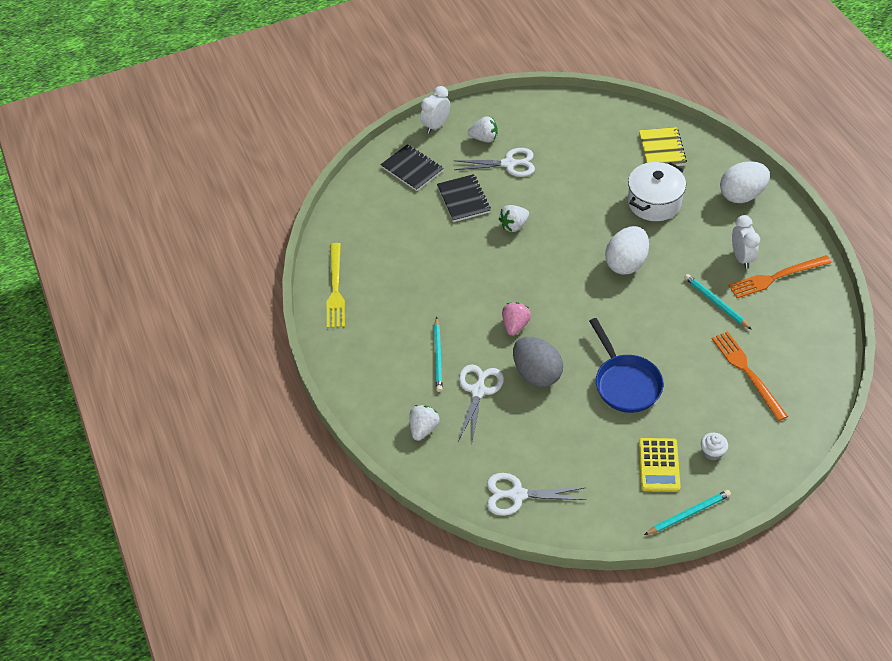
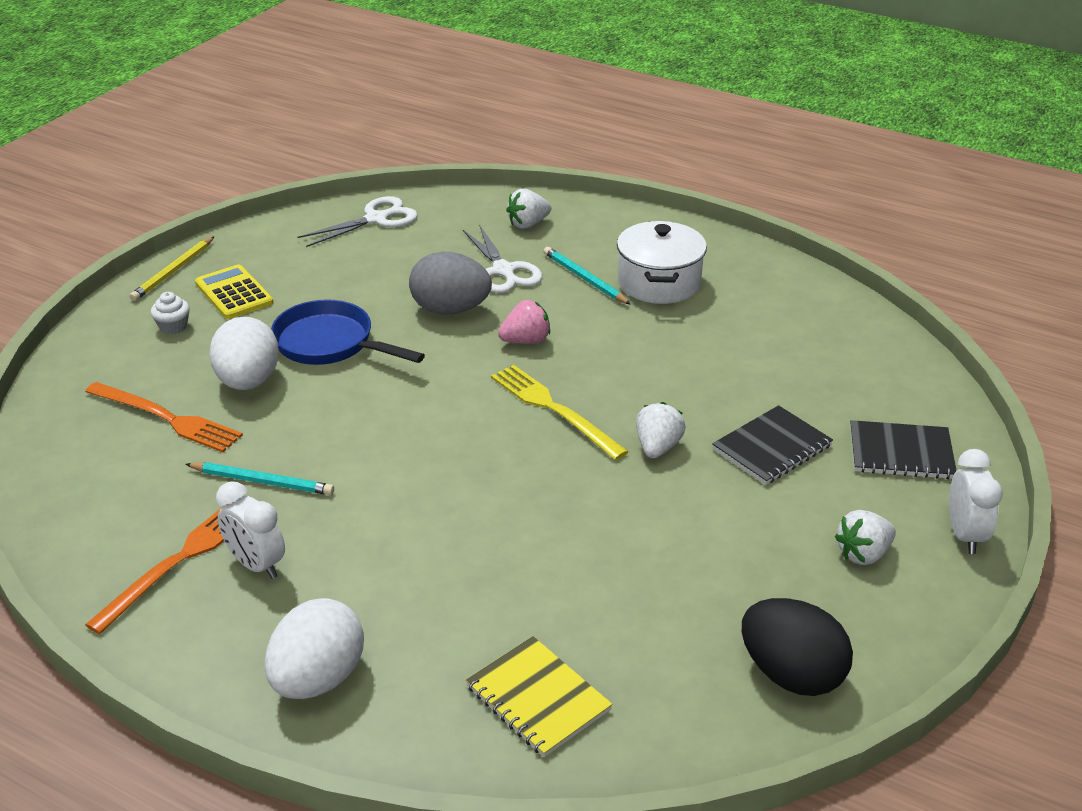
camera: 140 degrees right, 15 degrees down
yellow fork [327,243,345,328] -> yellow fork moved to [491,365,629,460]
white strawberry [409,405,439,441] -> white strawberry turned 75 degrees clockwise [506,189,551,229]
black notebook [437,174,491,222] -> black notebook turned 75 degrees counterclockwise [712,405,833,485]
white scissors [453,148,535,177] -> none
pink strawberry [502,302,531,336] -> pink strawberry turned 90 degrees counterclockwise [498,300,550,344]
white egg [605,226,649,275] -> white egg moved to [209,317,279,390]
white pot [628,162,686,221] -> white pot moved to [617,221,707,304]
turquoise pencil [644,490,731,535] -> yellow pencil [129,236,215,301]
none -> black egg [742,598,853,696]

